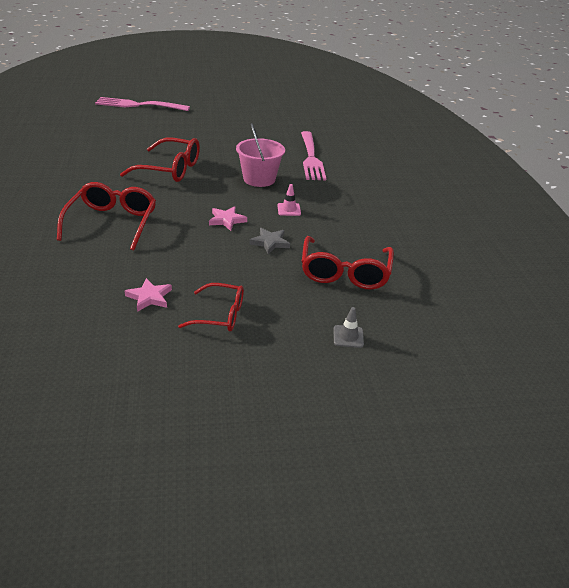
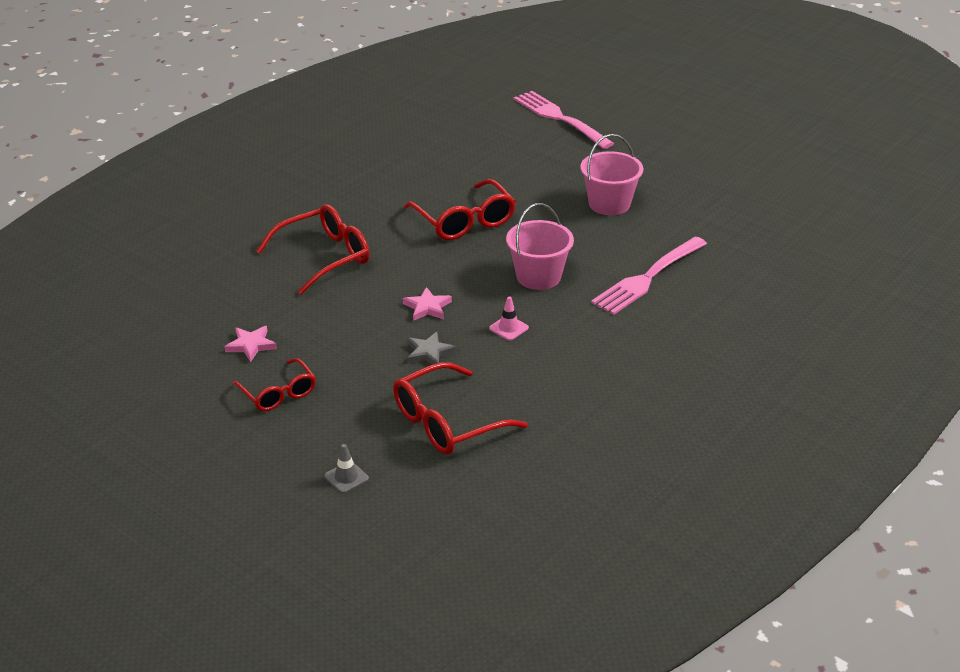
camera: 50 degrees right, 0 degrees up
none -> pink bucket [580,134,644,215]

